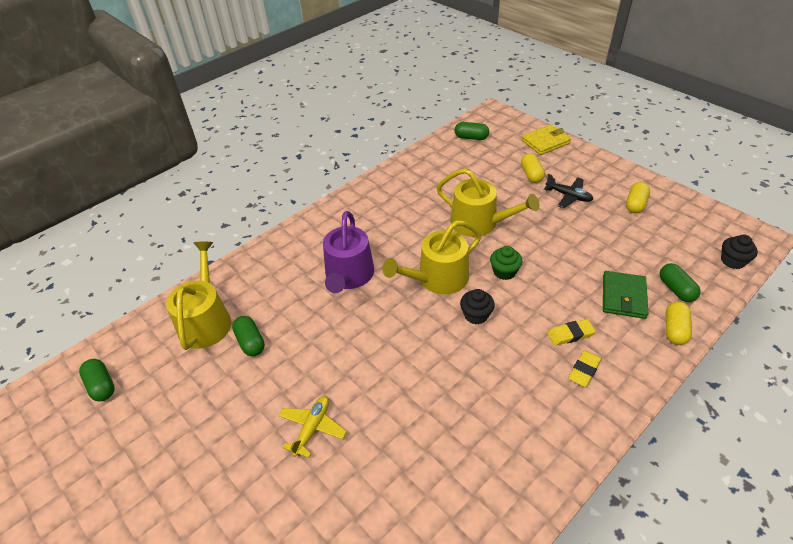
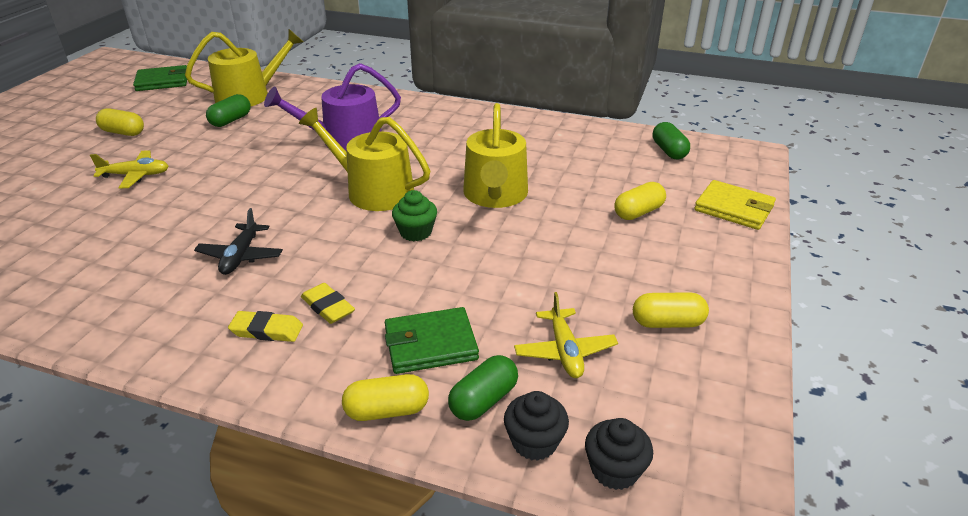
camera: 60 degrees right, 10 degrees down
green capsule [79,359,115,401] -> green wallet [133,65,187,91]
black cupcake [460,289,495,325] -> black cupcake moved to [504,391,569,461]
black plane [544,174,593,208] -> black plane moved to [194,208,283,275]
none -> yellow capsule [96,108,144,136]
none -> yellow plane [514,292,618,378]

